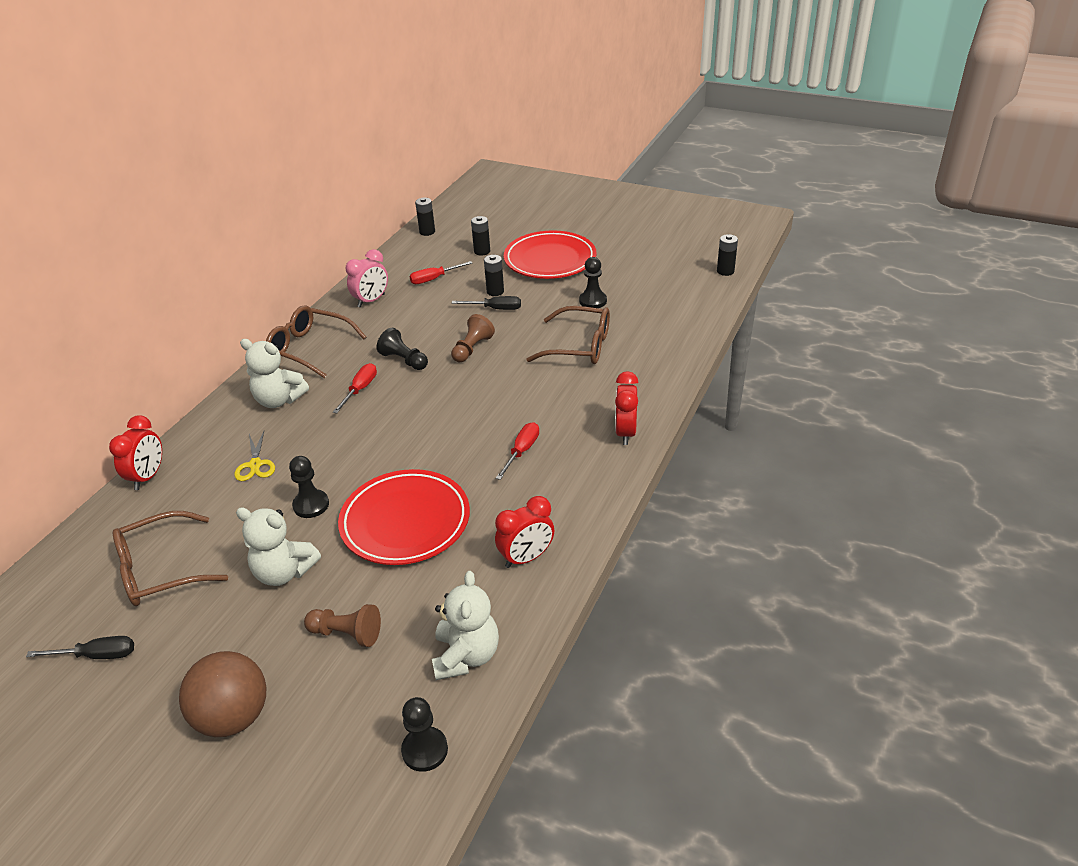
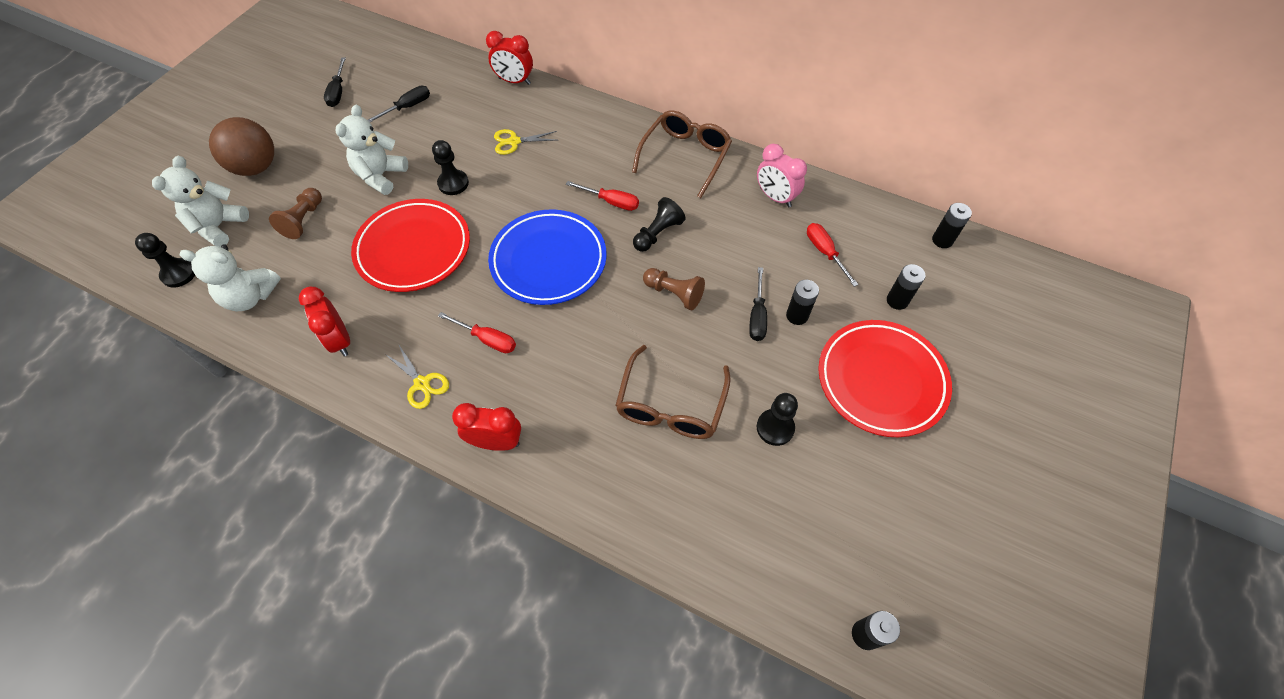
camera: 90 degrees right, 20 degrees up
brown glasses [113,511,228,606] -> black screwdriver [368,86,430,122]
white teddy bear [240,339,309,408] -> white teddy bear moved to [152,156,249,247]
none -> yellow scissors [385,345,449,409]
none -> blue plate [488,209,607,305]

